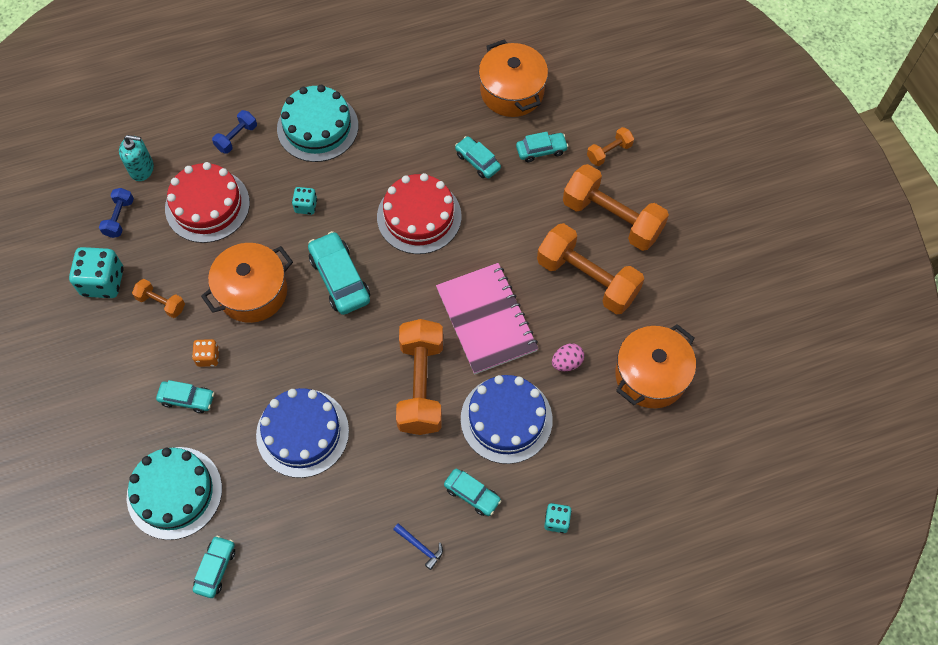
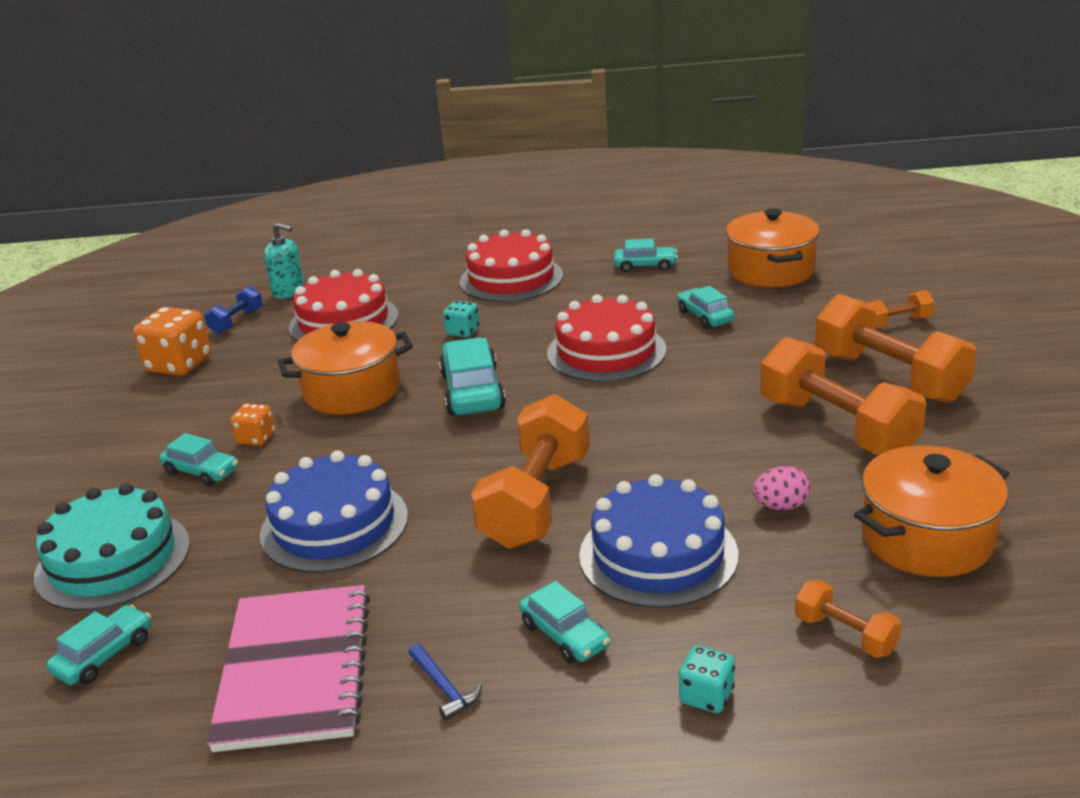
camera: 20 degrees right, 35 degrees down
turquoise dice [69,247,123,298] -> orange dice [133,307,211,376]
orange dumbbell [132,279,185,318] -> orange dumbbell moved to [795,580,902,658]
blue dumbbell [212,110,257,154] -> none
turquoise cake [277,85,358,162] -> red cake [459,229,563,302]
pink notebook [436,263,538,375] -> pink notebook moved to [207,585,370,752]
turquoise car [516,132,568,162] -> turquoise car moved to [614,239,678,272]

